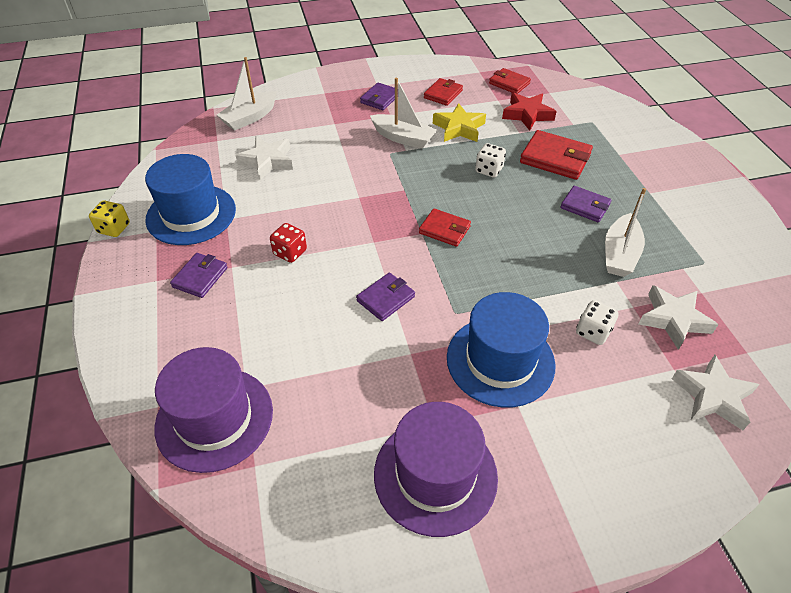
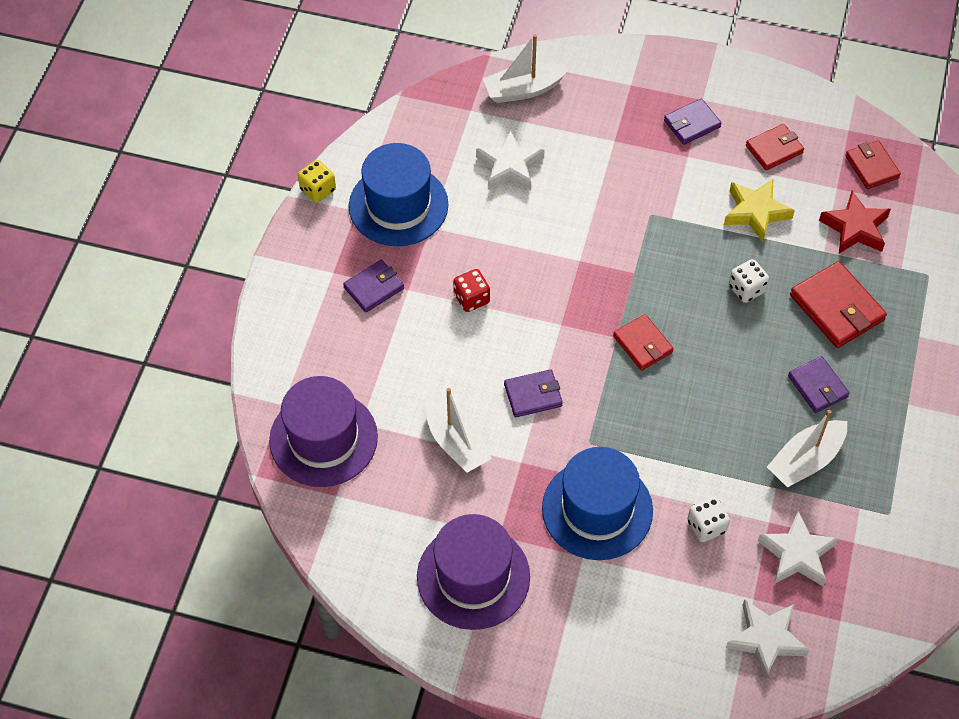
camera: 30 degrees right, 10 degrees up
white boat [370,78,437,149] -> white boat moved to [425,388,492,473]

